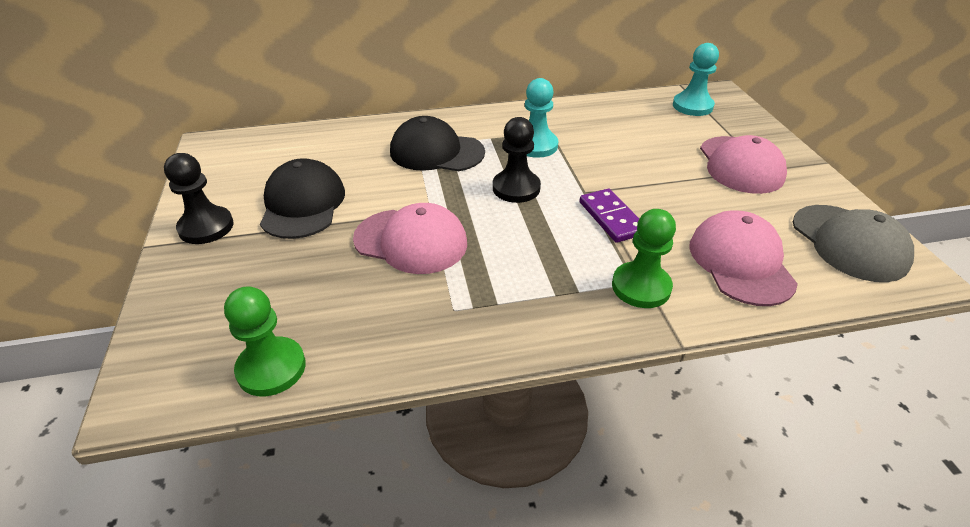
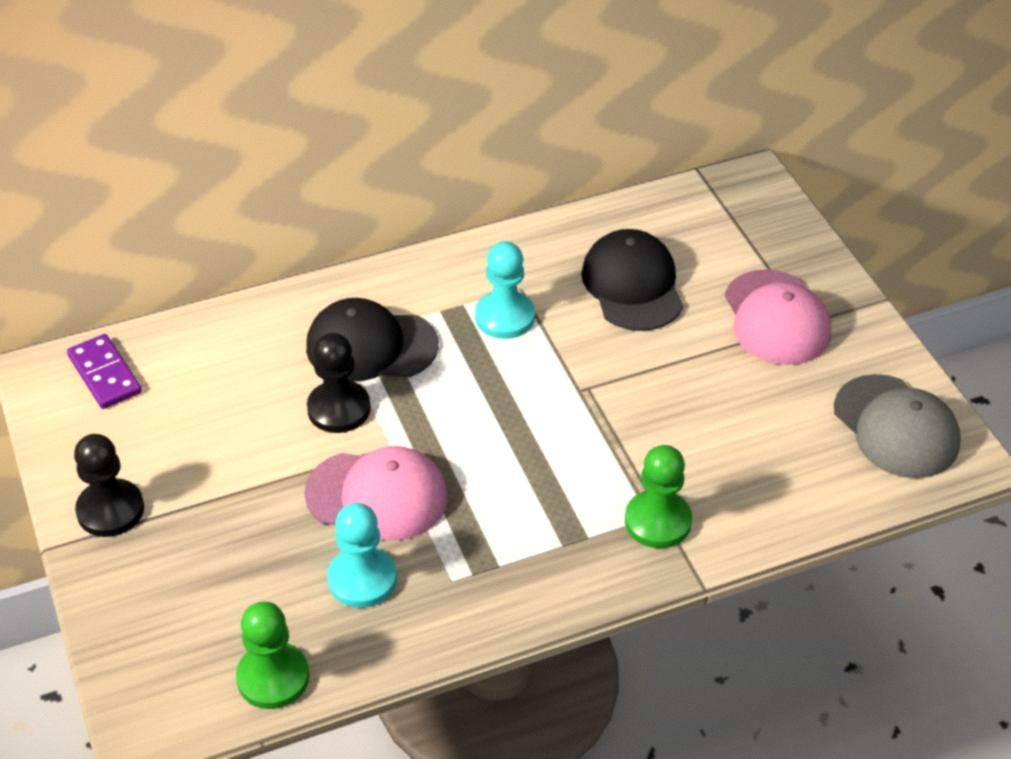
camera: 10 degrees left, 5 degrees up
black cap [260,158,345,239] -> black cap moved to [581,229,683,331]
black pawn [493,117,541,203] -> black pawn moved to [307,333,371,433]
purple domino [579,189,639,243] -> purple domino moved to [67,334,142,409]
turquoise pawn [673,43,719,116] -> turquoise pawn moved to [327,503,397,608]
pink cap [689,210,798,306] -> none

